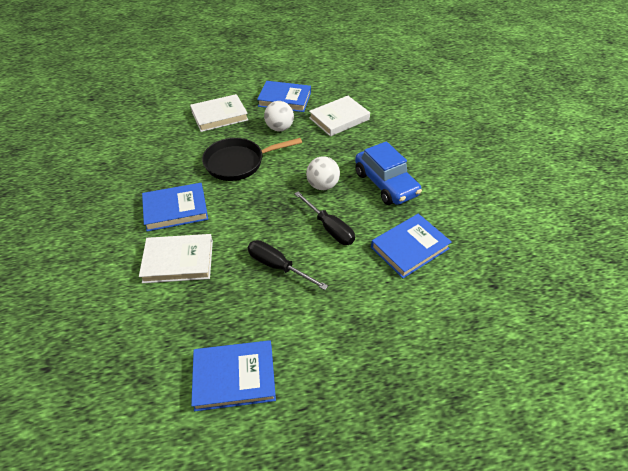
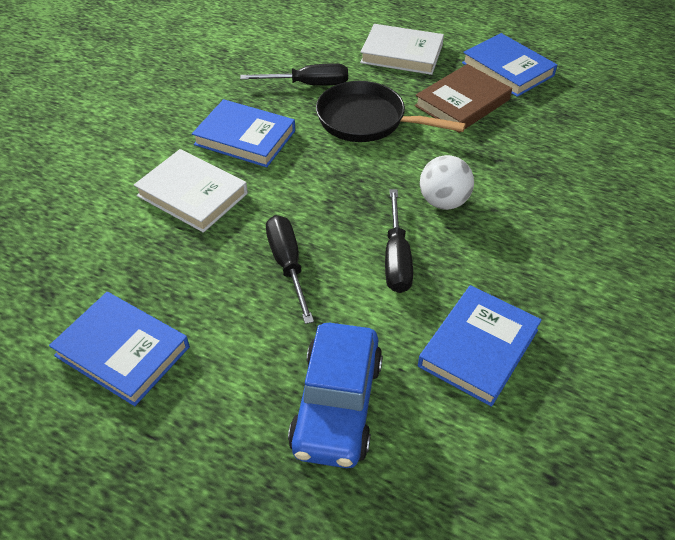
camera: 40 degrees right, 0 degrees up
white ball [264,101,294,131] -> brown book [415,64,512,133]
white book [309,96,370,136] -> none
blue car [355,141,422,205] -> blue car moved to [288,323,383,468]
blue book [371,214,452,278] -> blue book turned 60 degrees counterclockwise [418,285,542,407]
none -> black screwdriver [240,63,348,85]

